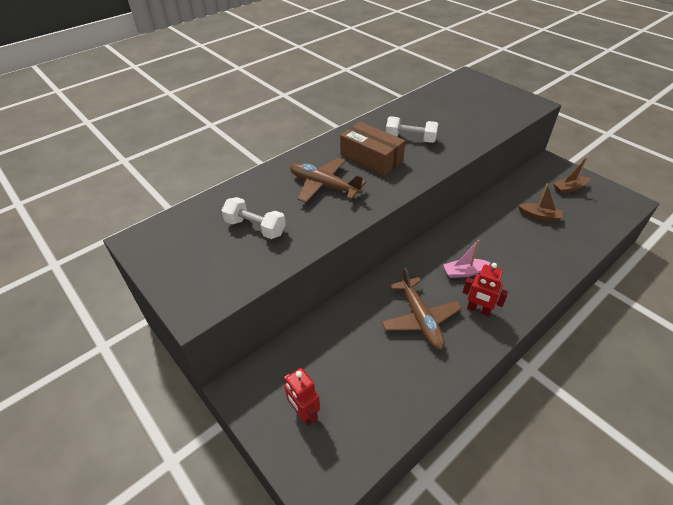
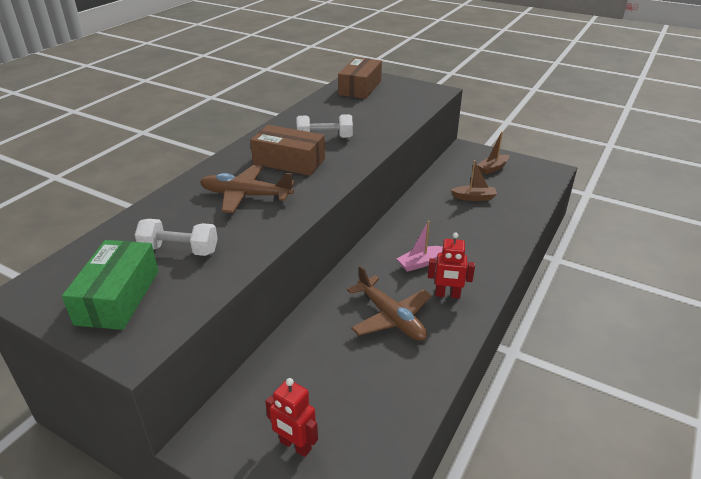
camera: 20 degrees left, 10 degrees down
none -> green box [62,240,159,330]
none -> brown box [338,57,382,99]

